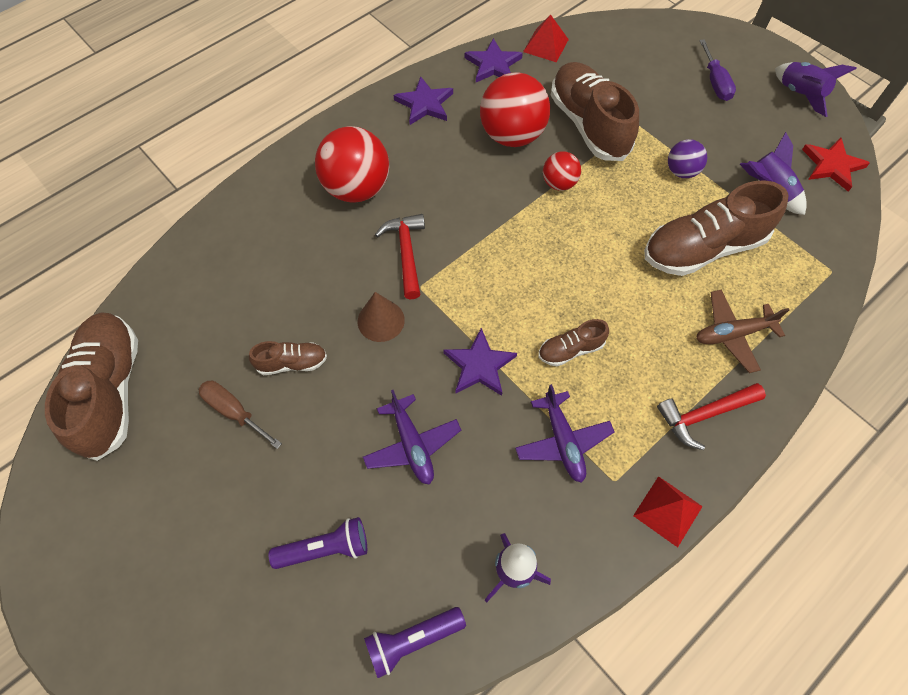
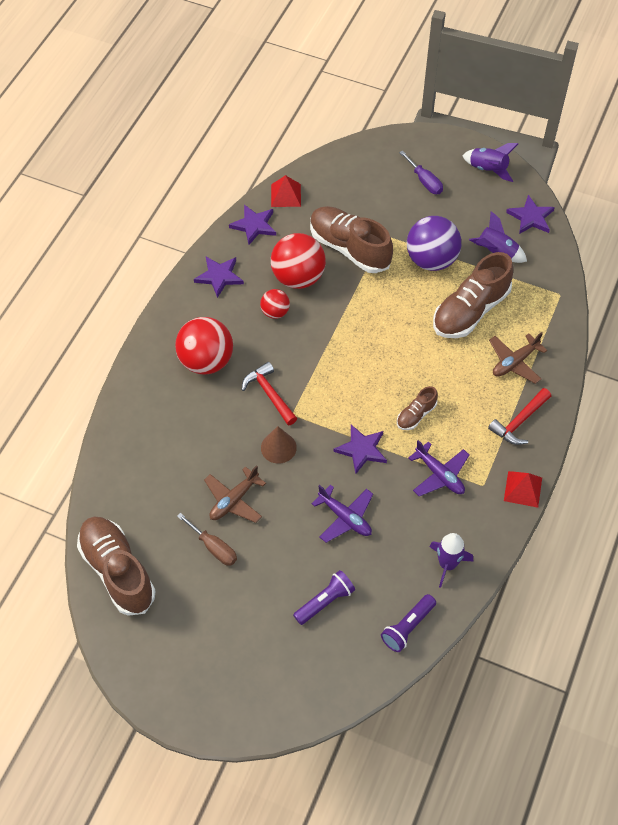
camera: 25 degrees left, 5 degrees down
brown screwdriver [199,381,282,449] -> brown screwdriver turned 150 degrees counterclockwise [177,513,237,566]
brown shoe [249,341,327,375] -> brown plane [204,465,266,523]
red ball [543,151,581,191] -> red ball moved to [260,289,290,319]
purple ball [668,139,707,178] -> purple ball [407,216,461,271], size x1.88
red star [802,138,870,192] -> purple star [506,195,555,234]

